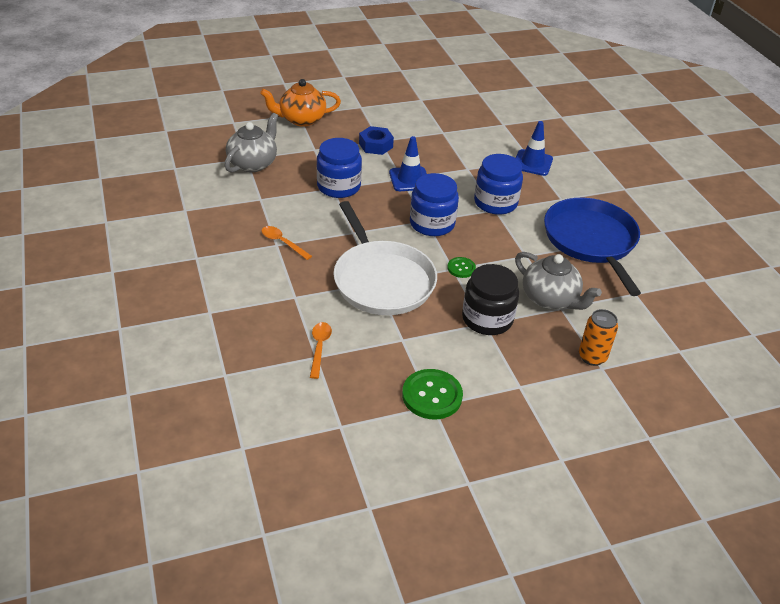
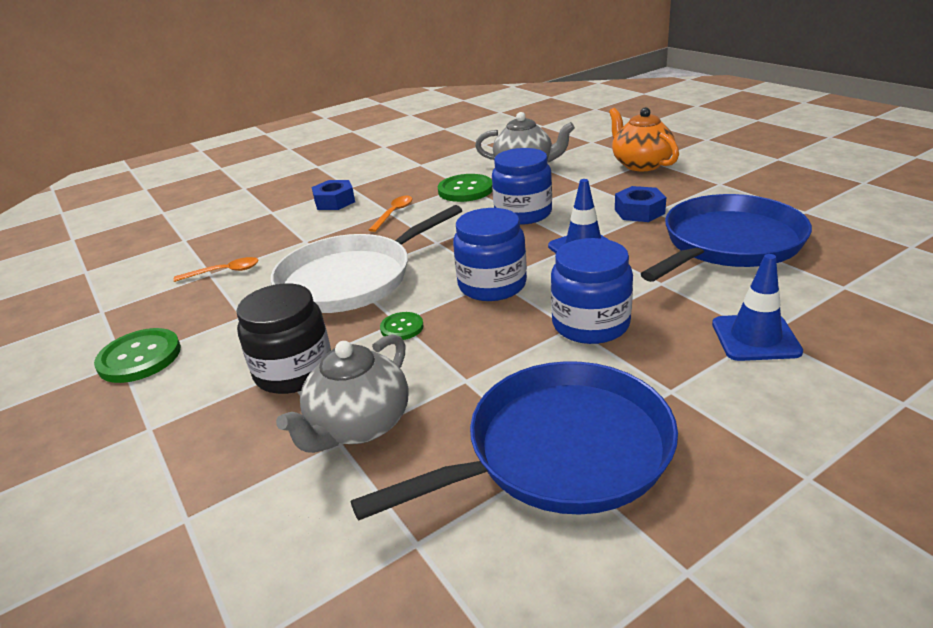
camera: 80 degrees right, 10 degrees down
orange can [579,309,618,366] -> none
none -> blue nut [311,180,355,210]
none -> green button [438,174,492,202]
none -> blue pan [641,194,812,282]

